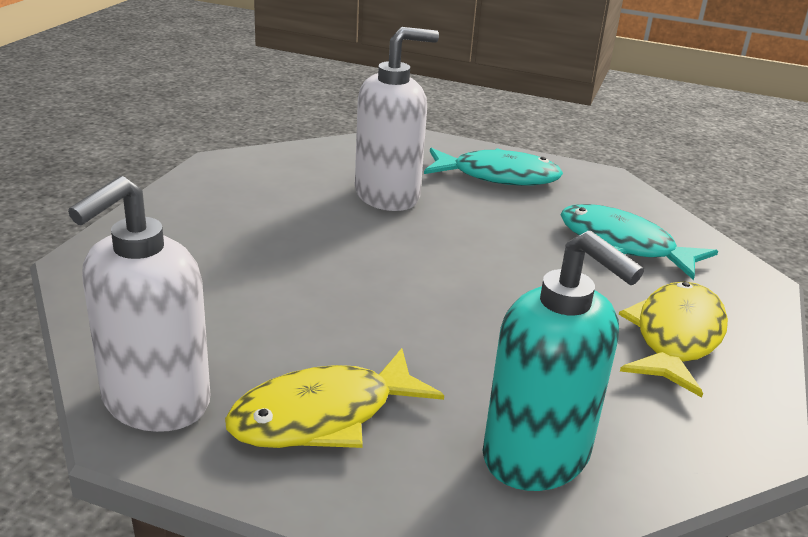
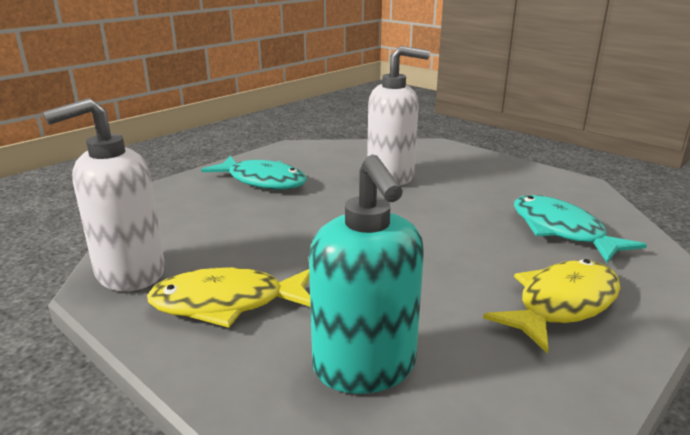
camera: 25 degrees right, 5 degrees down
turquoise fish [424,148,563,186] -> turquoise fish moved to [201,156,307,190]

